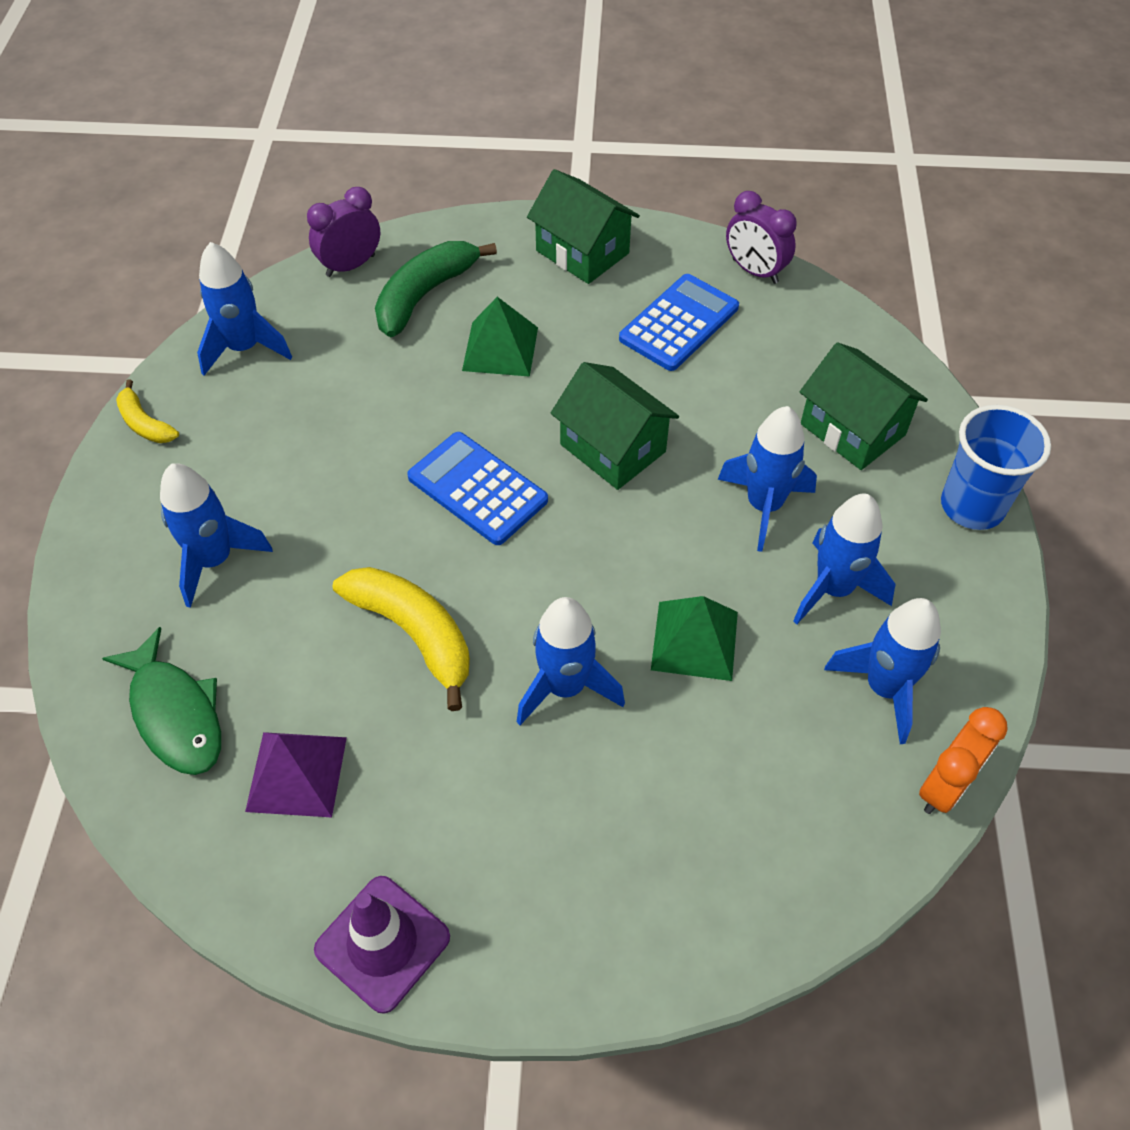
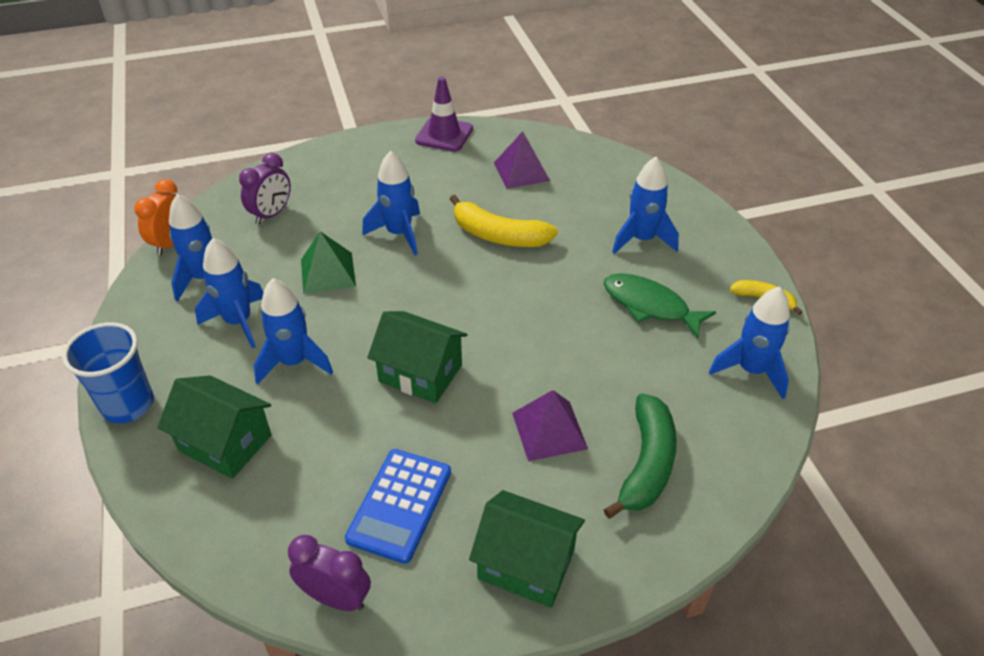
camera: 160 degrees right, 10 degrees down
green fish [102,627,221,775] -> green fish moved to [603,273,716,339]
purple clock [307,187,380,277] -> purple clock moved to [239,153,291,224]
blue calculator [407,432,548,545] -> none
green pyramid [462,297,538,377] -> purple pyramid [512,390,588,461]

